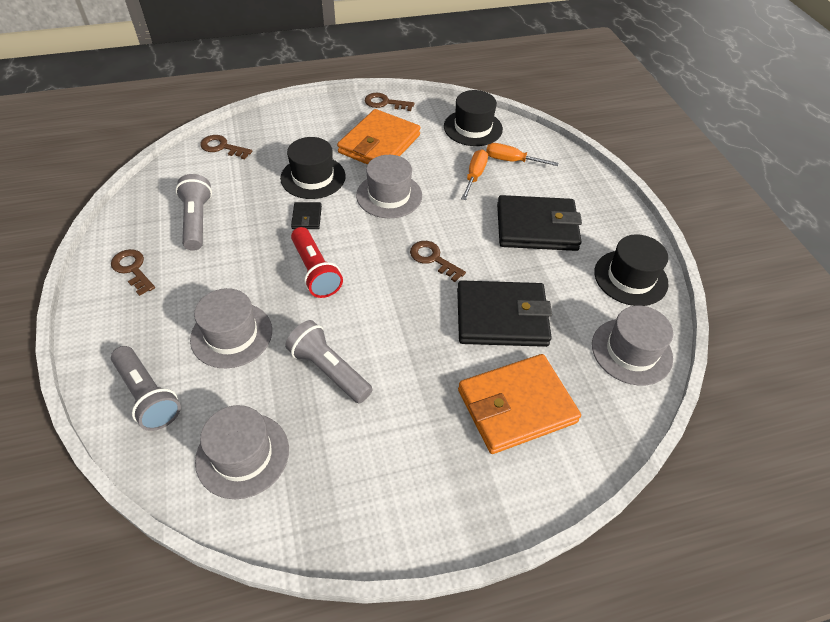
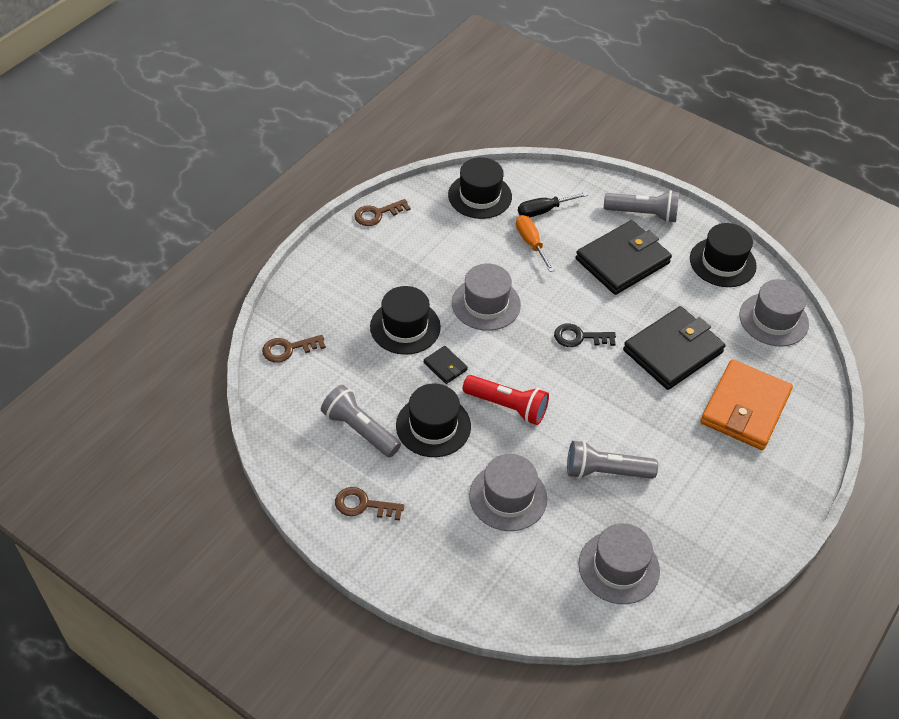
camera: 40 degrees left, 0 degrees up
grey flashlight [111,346,181,431] -> grey flashlight moved to [604,190,679,223]
orange wallet [337,109,421,165] -> none
brown key [410,241,466,282] -> black key [554,324,616,347]
orange screwdriver [486,143,559,166] -> black screwdriver [518,192,588,217]
none -> black hat [396,384,471,457]

